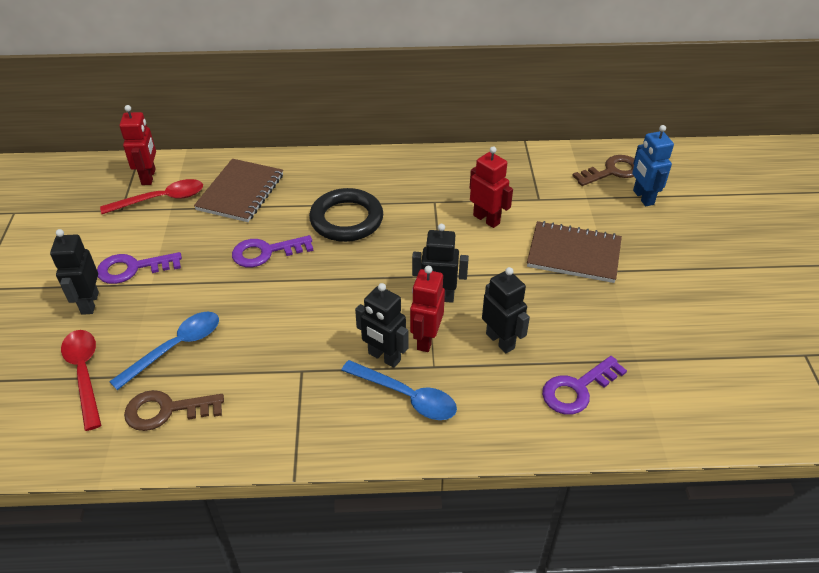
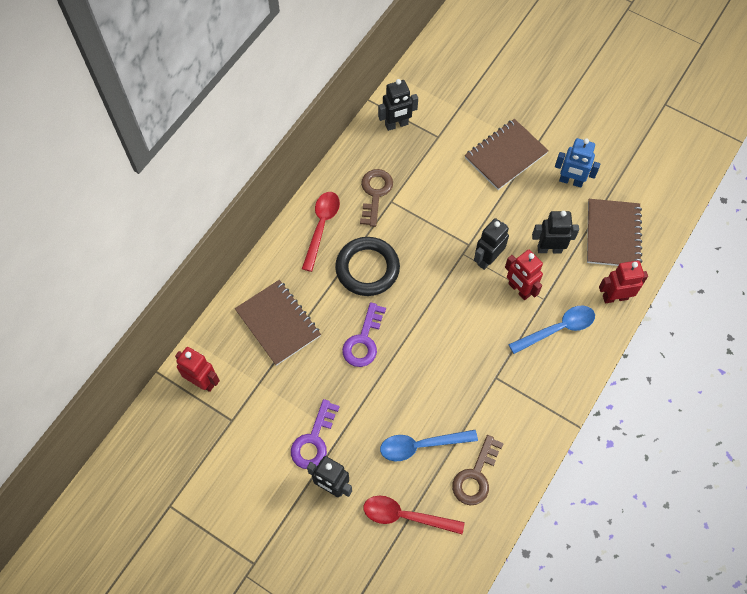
camera: 55 degrees left, 20 degrees up
red spoon [100,179,203,214] -> red spoon moved to [302,192,340,272]
blue spoon [109,312,219,390] -> blue spoon turned 90 degrees counterclockwise [380,430,478,461]
black robot [355,283,408,368] -> black robot moved to [378,79,418,131]
red robot [470,146,513,228] -> red robot moved to [599,260,648,303]
purple key [542,356,627,415] -> brown notebook [587,199,642,266]
brown key [572,155,634,186] -> brown key moved to [360,169,393,227]
blue robot [632,125,674,206] -> blue robot moved to [555,138,600,187]

